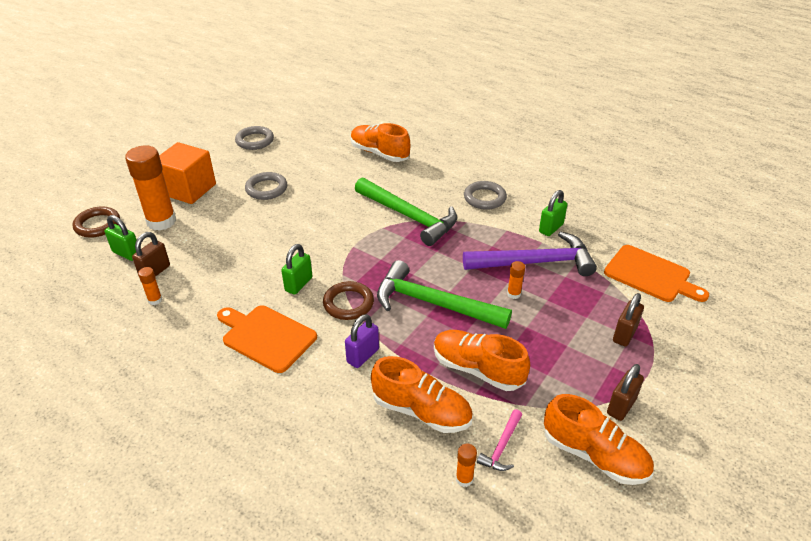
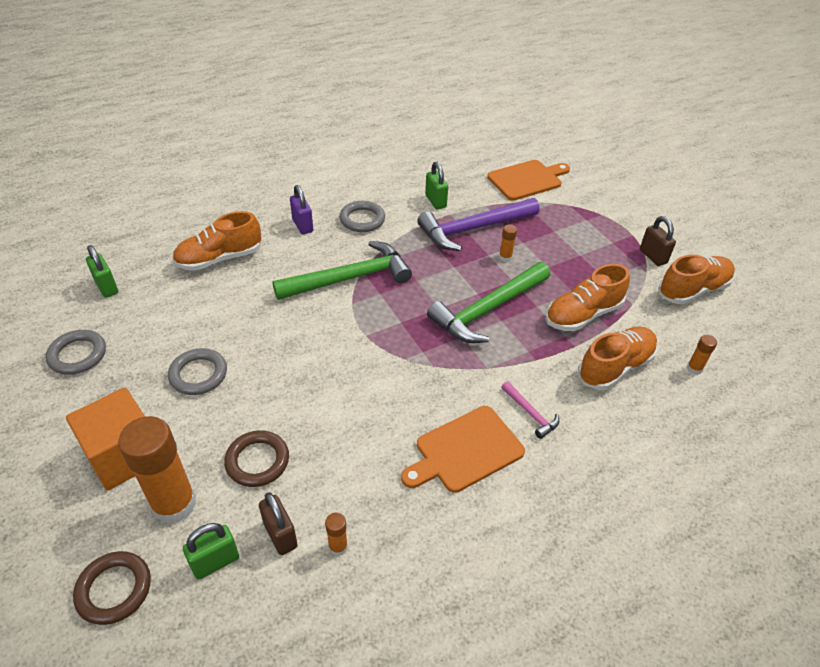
camera: 65 degrees left, 5 degrees up
green padlock [281,244,312,295] -> green padlock moved to [86,245,118,298]
brown ring [323,281,374,320] -> brown ring moved to [224,430,289,487]
purple padlock [345,314,379,368] -> purple padlock moved to [290,185,313,234]
purple hammer [463,231,597,276] -> purple hammer turned 135 degrees counterclockwise [417,198,540,251]
pink hammer [477,409,522,471] -> pink hammer moved to [501,381,559,439]
brown padlock [613,293,644,347] -> none

